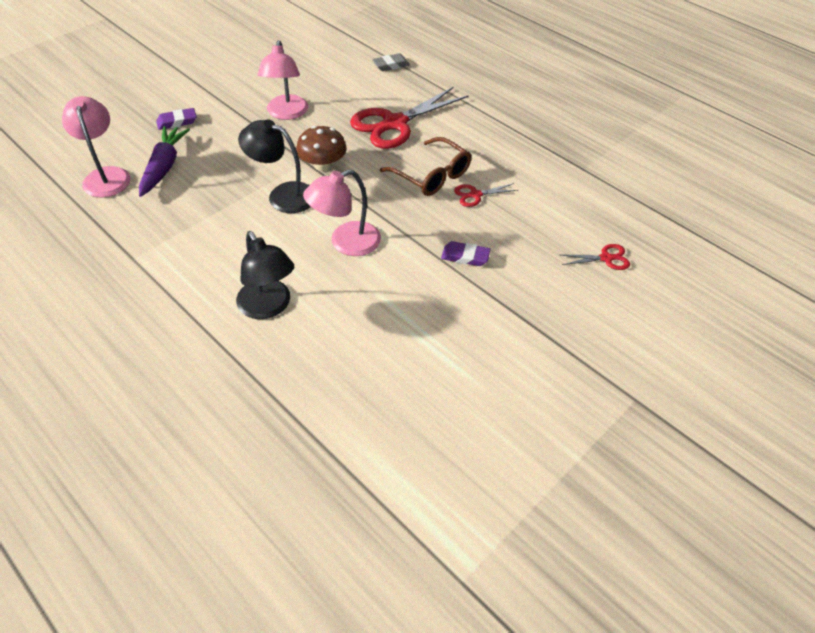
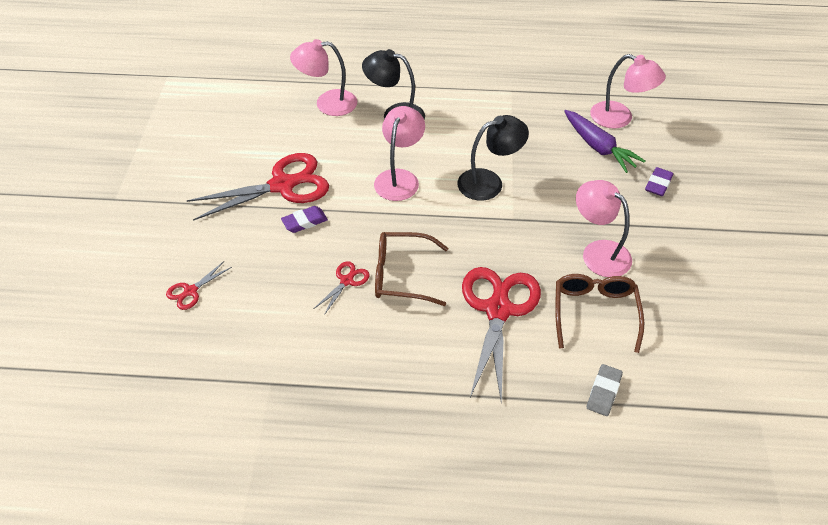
camera: 140 degrees right, 0 degrees up
brown mushroom [296,126,347,171] -> none
none -> red scissors [186,153,329,221]
none -> pink lamp [290,39,357,116]
none -> brown glasses [555,274,644,353]

